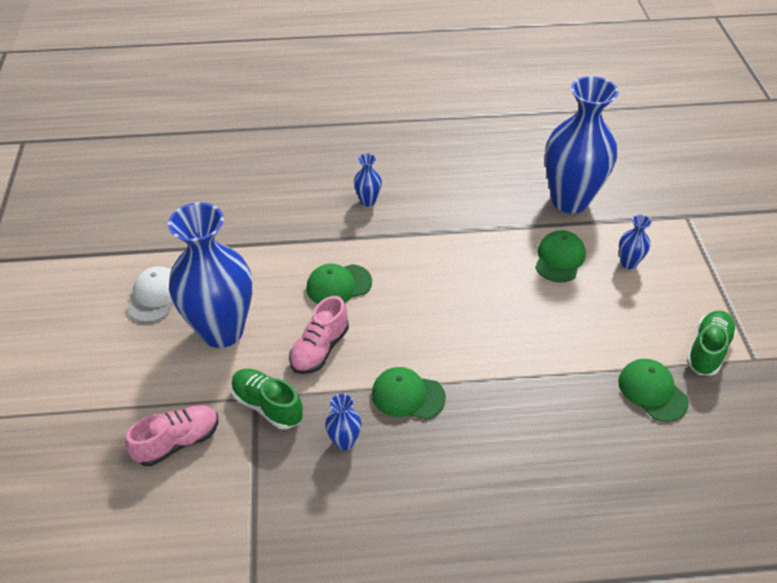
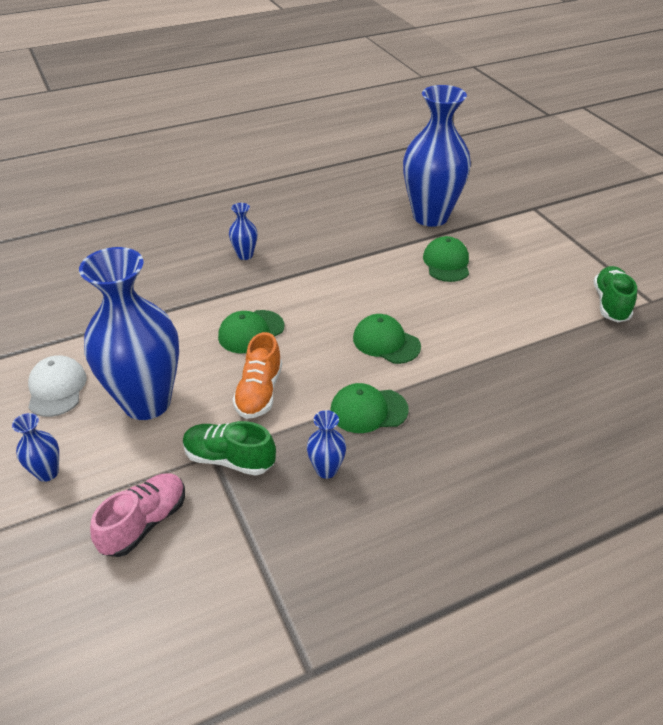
camera: 20 degrees left, 5 degrees down
pink shoe [289,296,349,374] -> orange shoe [233,332,282,419]
green cap [618,359,689,422] -> green cap moved to [353,314,421,364]
blue vase [619,215,652,269] -> blue vase moved to [12,413,59,482]

